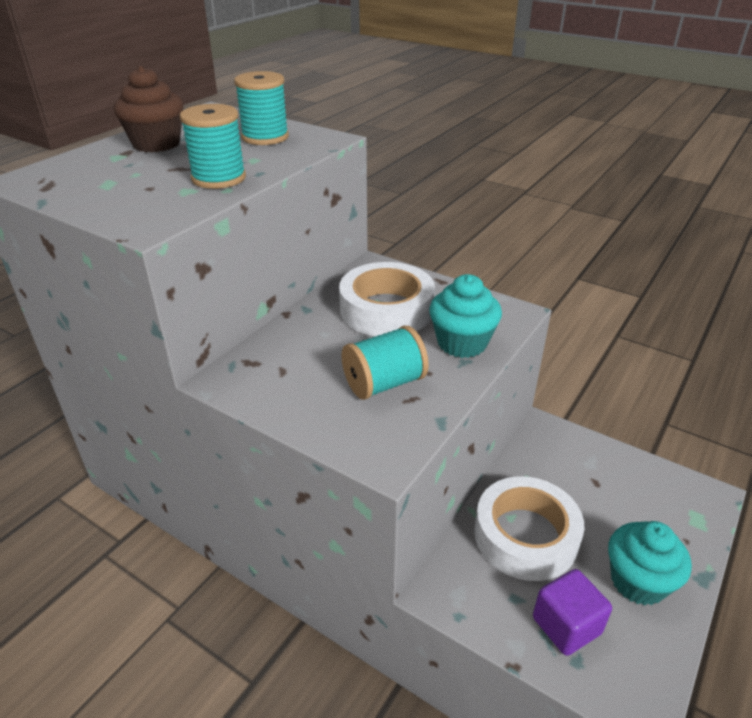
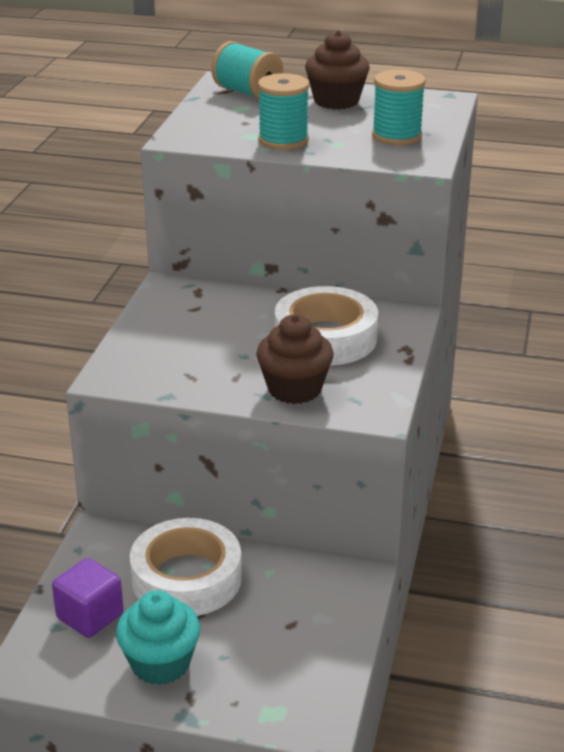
camera: 70 degrees right, 5 degrees down
turquoise spool [341,326,429,400] -> turquoise spool moved to [211,41,283,99]
turquoise cupcake [429,274,502,358] -> brown cupcake [256,314,334,404]

